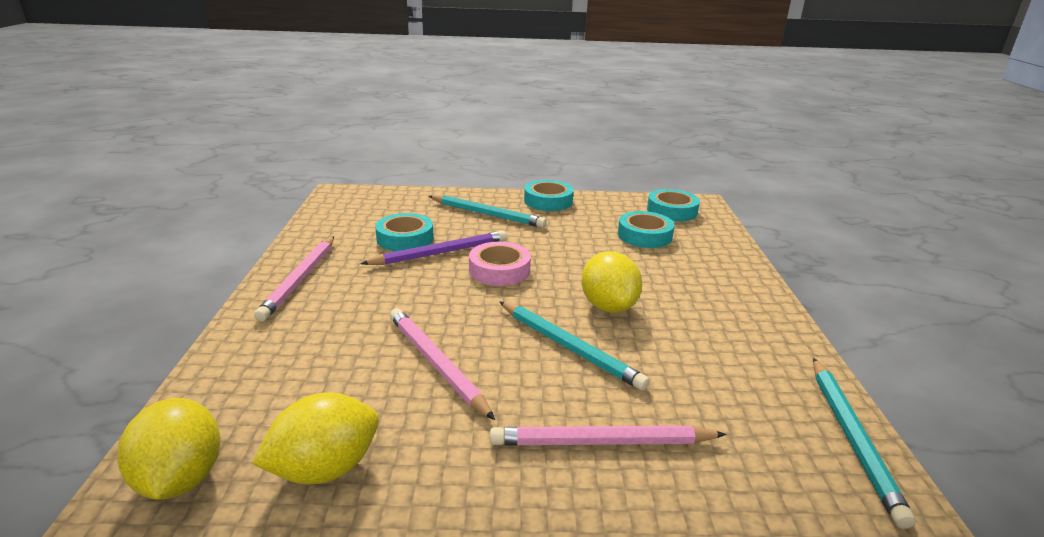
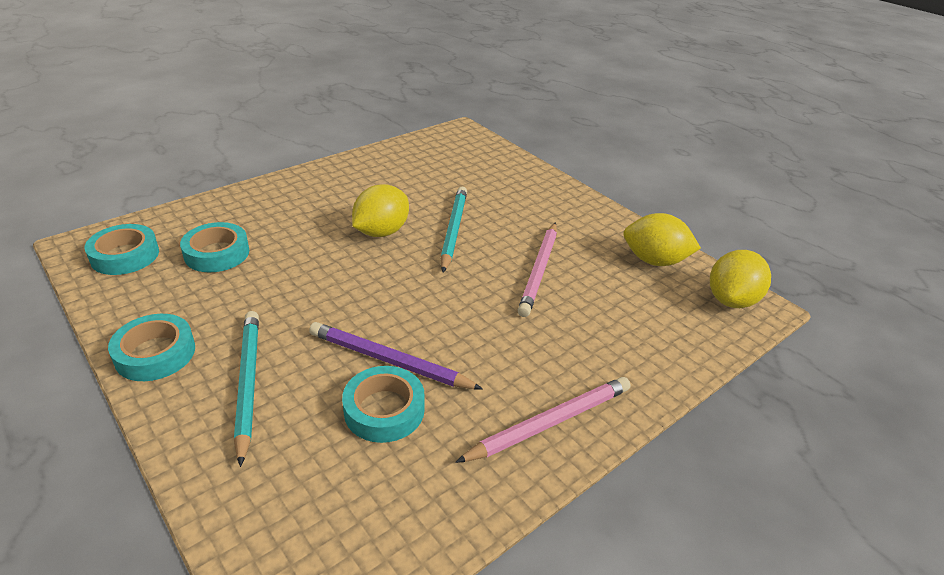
camera: 130 degrees left, 10 degrees up
pink tape [469,242,531,286] -> none
pink pencil [490,426,726,445] -> none
turquoise pencil [813,358,915,529] -> none

